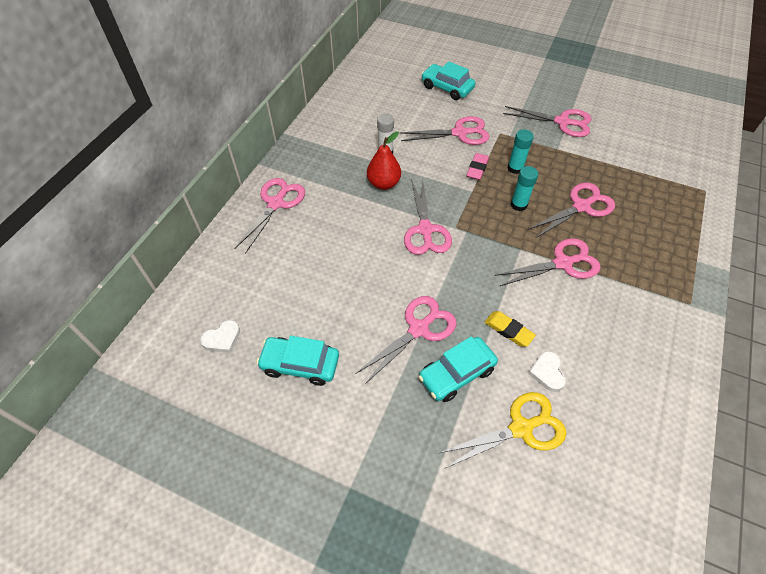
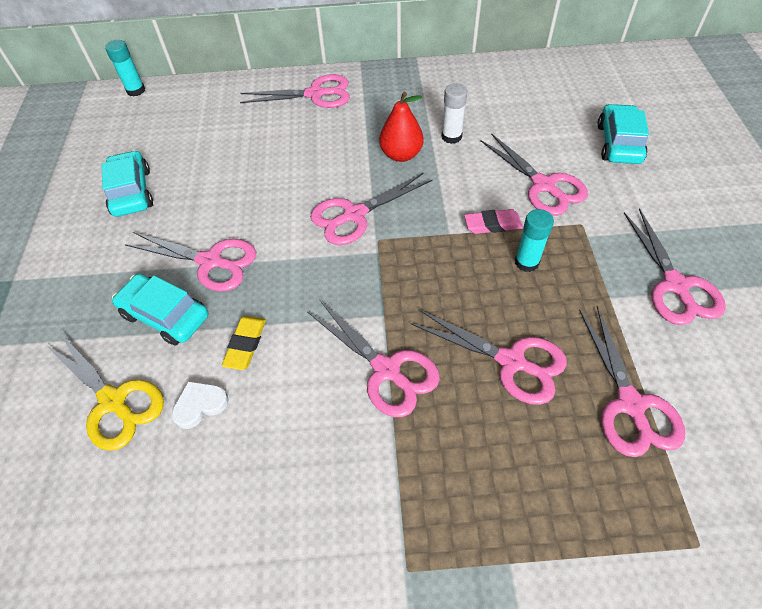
camera: 65 degrees right, 0 degrees up
white heart [200,320,240,353] -> none
turquoise glue stick [511,166,538,211] -> turquoise glue stick moved to [105,40,145,97]
none -> pink scissors [579,306,685,457]

